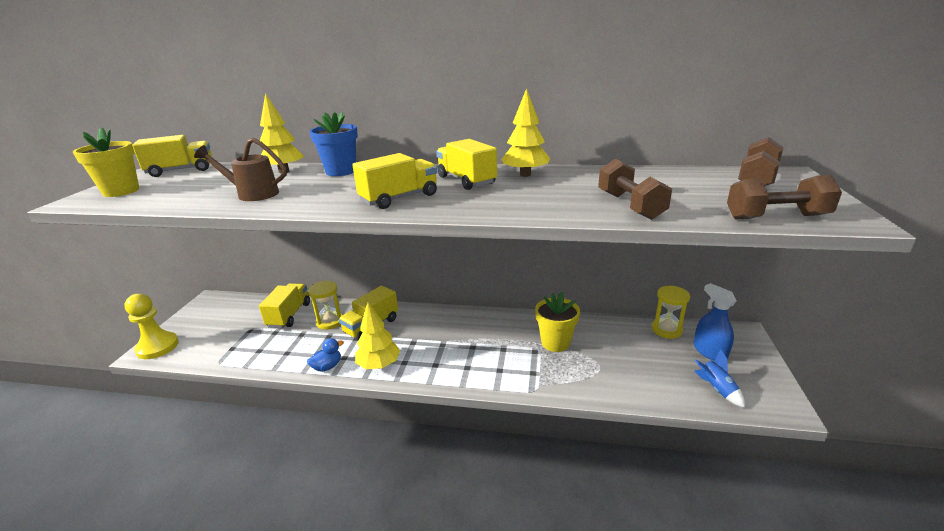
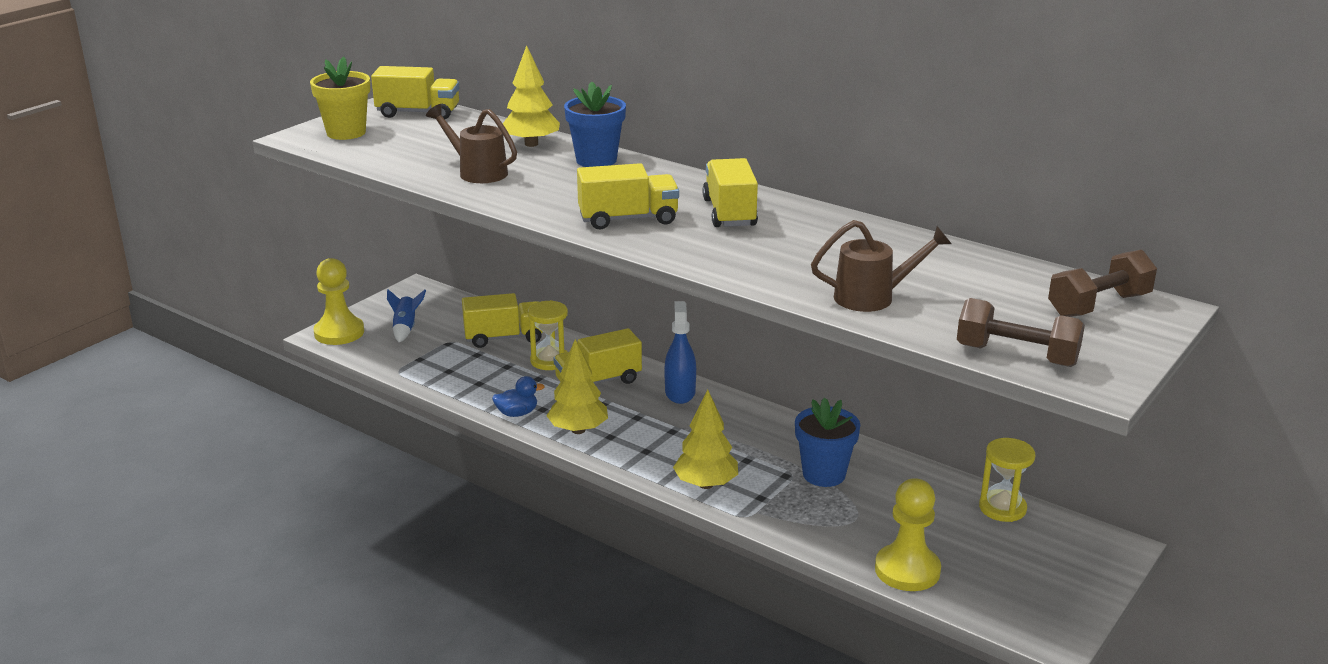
camera: 25 degrees right, 0 degrees up
yellow truck [259,283,310,328] -> yellow truck turned 45 degrees clockwise [462,293,543,348]
yellow tree [501,88,550,177] -> yellow tree moved to [673,390,738,489]
yellow flower pot [535,292,580,352] -> blue flower pot [795,398,860,487]
brown dumbbell [598,158,672,220] -> brown watering can [811,220,951,312]
blue spray bottle [694,283,737,361] -> blue spray bottle moved to [664,301,696,404]
blue rocket [694,349,745,408] -> blue rocket moved to [387,289,426,342]
none -> yellow pawn [875,478,941,591]

